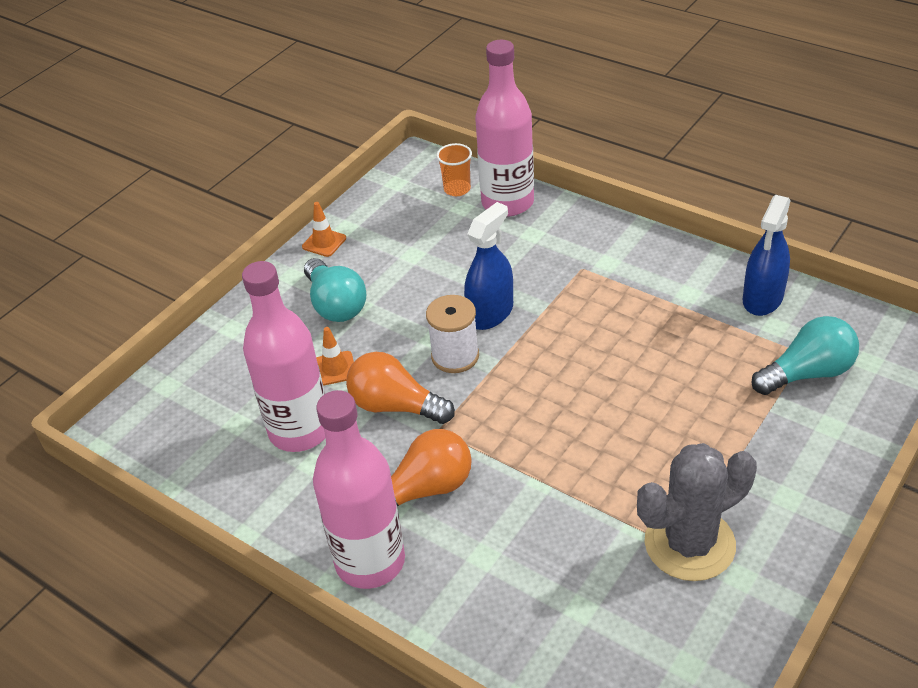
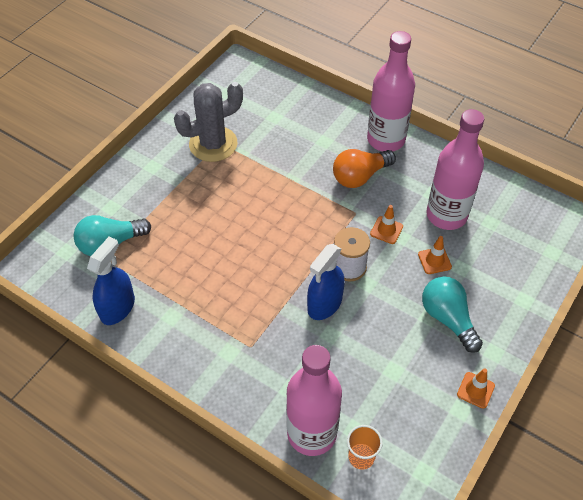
camera: 175 degrees right, 10 degrees up
orange light bulb [346,352,455,424] -> orange traffic cone [370,205,403,244]

